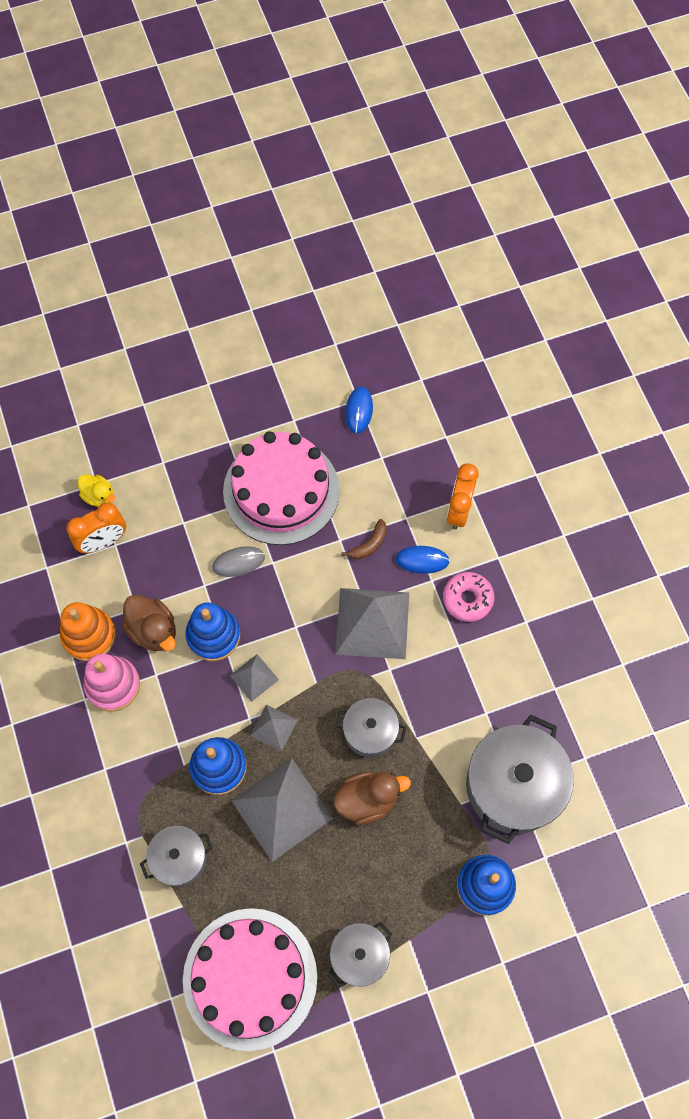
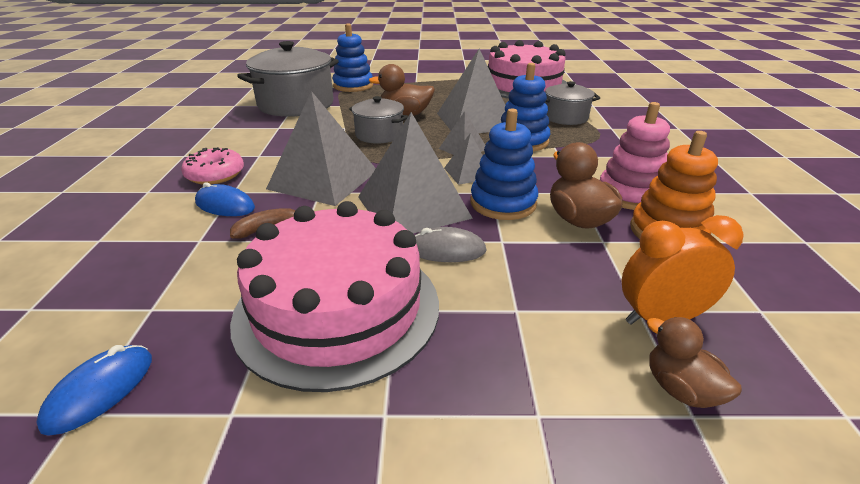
camera: 160 degrees left, 35 degrees down
yellow duck [78,474,115,507] -> brown duck [647,317,742,408]
grey pot [327,922,392,988] -> none
orange clock [447,463,479,529] -> none
none -> grey pyramid [358,112,473,234]

